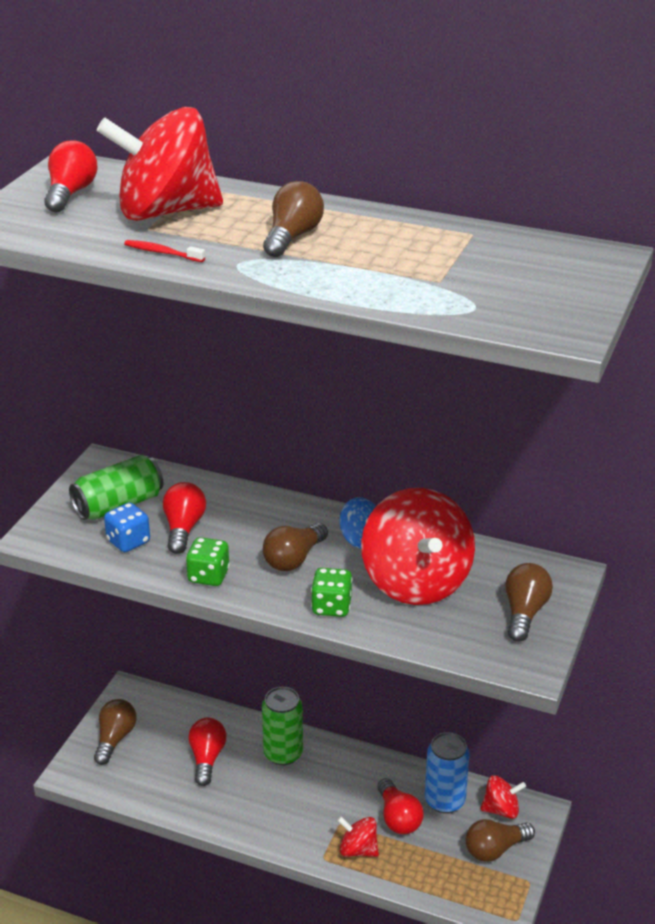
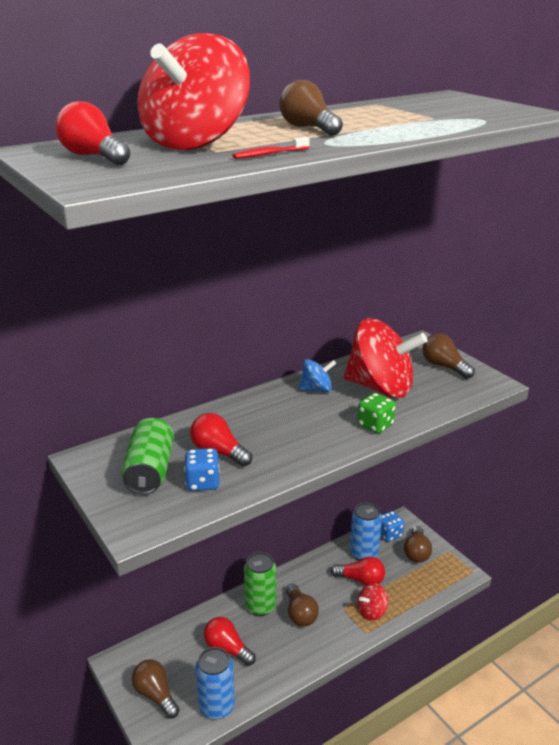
camera: 55 degrees left, 5 degrees down
green dice [186,537,230,586] -> none
brown light bulb [263,523,328,571] -> brown light bulb moved to [286,583,319,626]
red spinning top [481,775,526,819] -> blue dice [380,511,404,542]
none -> blue can [196,647,235,719]

